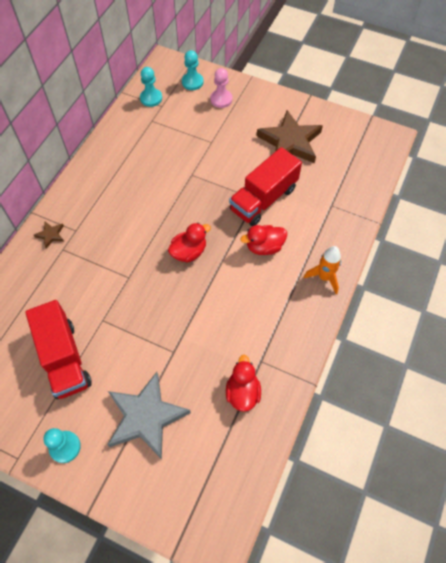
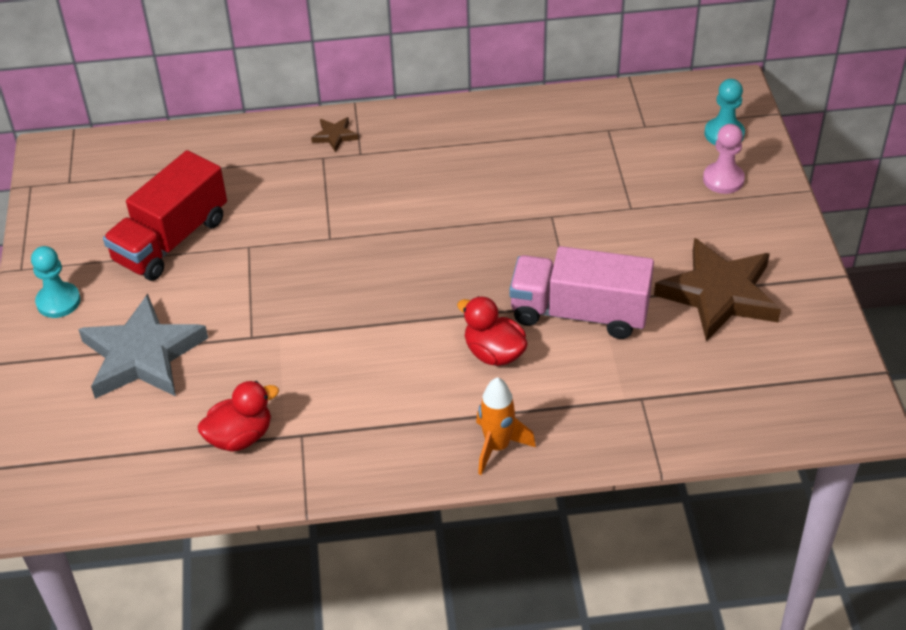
camera: 60 degrees right, 15 degrees down
turquoise pawn [140,67,162,107] -> none
red duck [168,223,211,263] -> none
red truck [229,147,302,226] -> pink truck [509,246,654,339]

